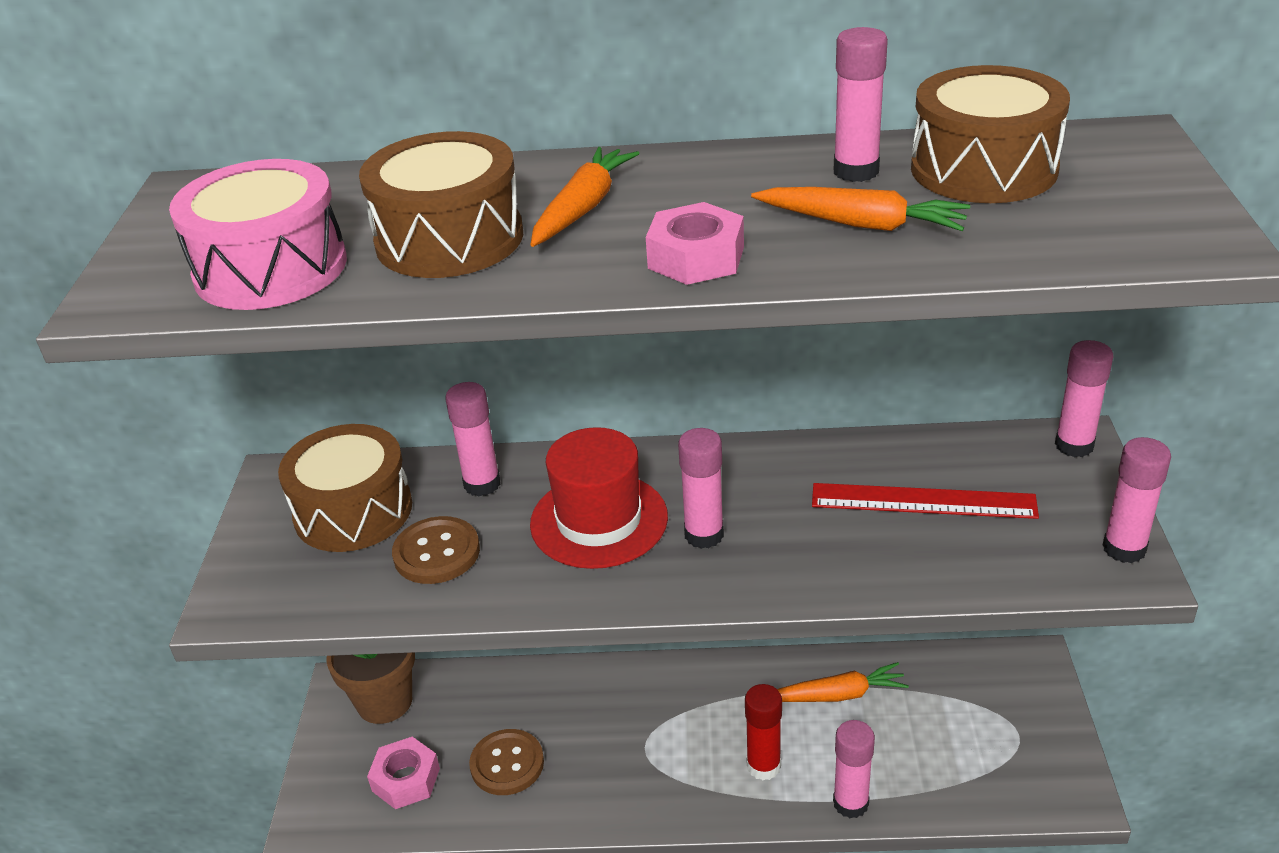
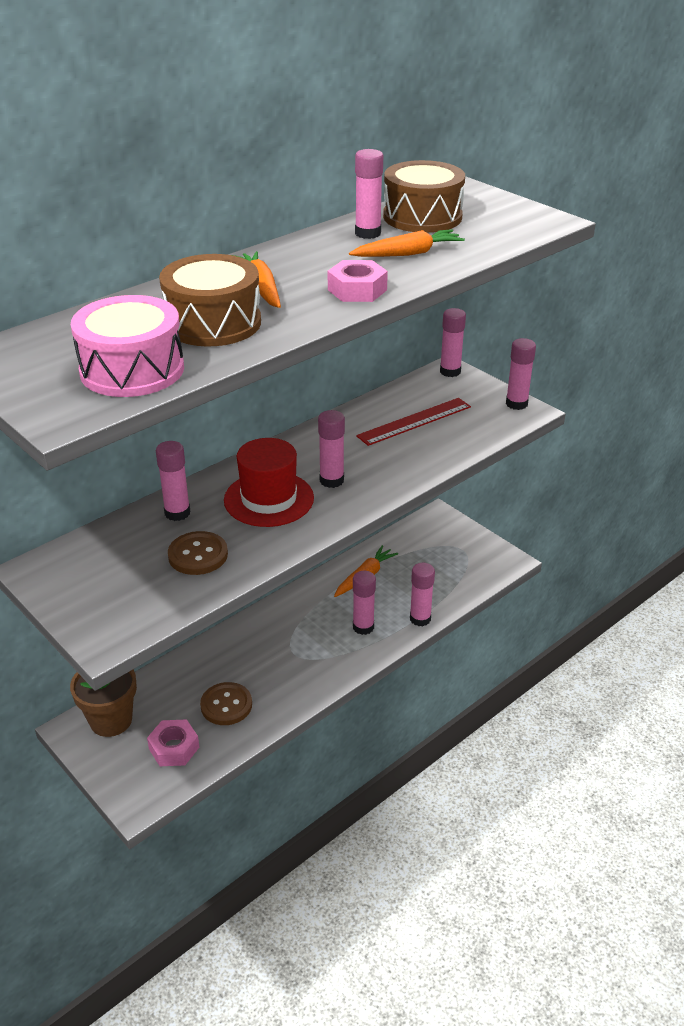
camera: 45 degrees left, 0 degrees up
brown drum [278,424,412,552] -> none
red glue stick [745,684,782,780] -> pink glue stick [353,571,376,635]

